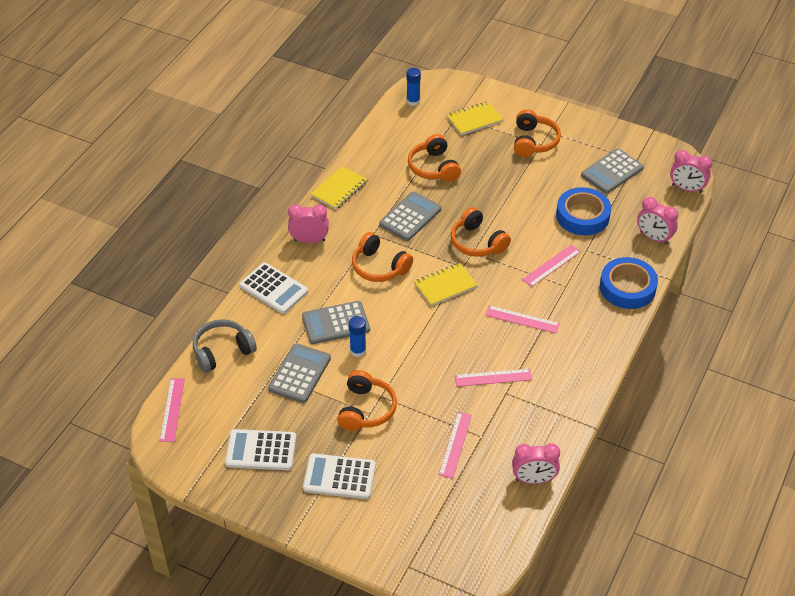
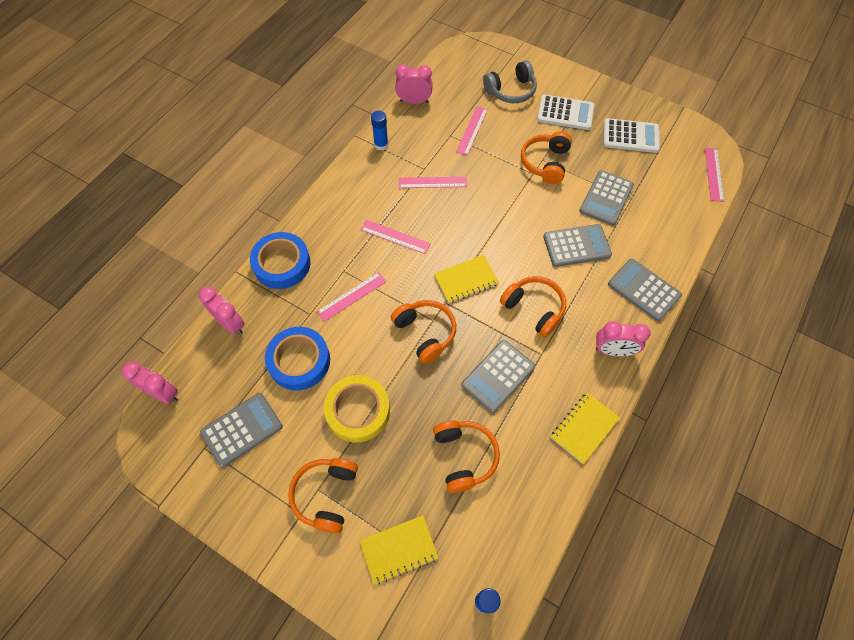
camera: 175 degrees left, 15 degrees up
grey headphones [193,319,257,373] -> grey headphones moved to [483,60,537,103]
white calculator [239,262,308,314] -> grey calculator [608,259,682,321]
blue glue stick [349,316,366,357] -> blue glue stick moved to [371,111,388,150]
none -> yellow tape [324,375,390,442]

